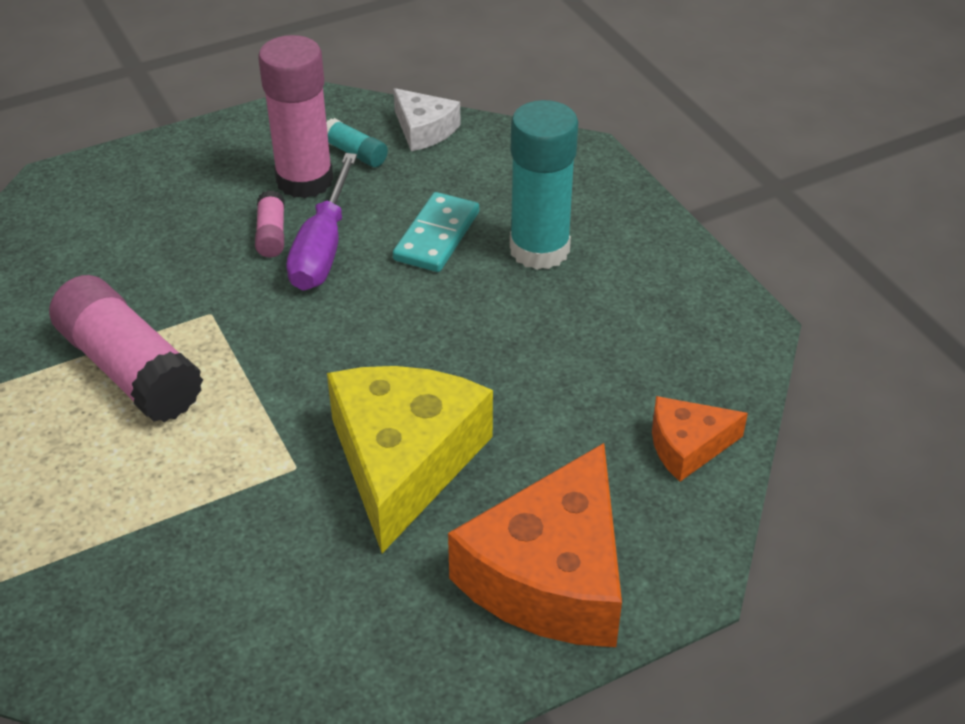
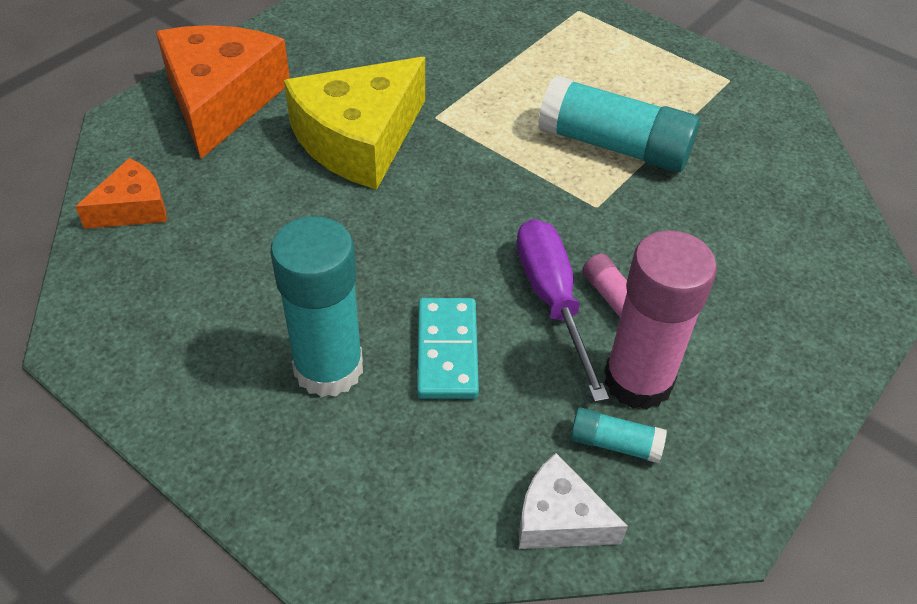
camera: 155 degrees right, 5 degrees up
pink glue stick [49,275,203,422] -> turquoise glue stick [538,75,700,173]
yellow cheese [327,366,493,553] -> yellow cheese turned 60 degrees clockwise [284,57,425,190]

